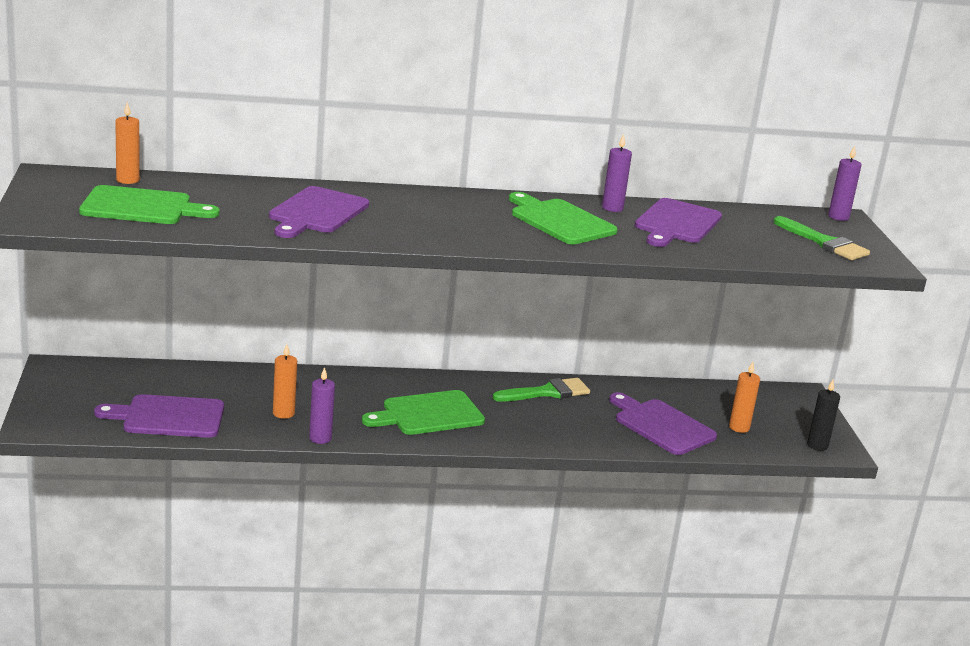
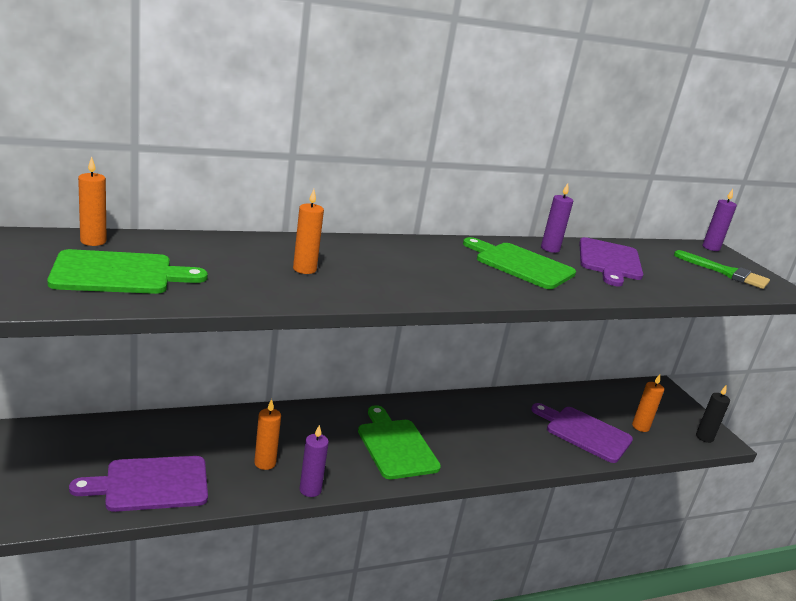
camera: 15 degrees left, 0 degrees up
purple cutting board [269,186,369,238] -> orange candle [293,189,324,274]
green cutting board [362,390,485,435] -> green cutting board turned 105 degrees clockwise [358,405,441,479]
green brush [493,378,590,402] -> none

